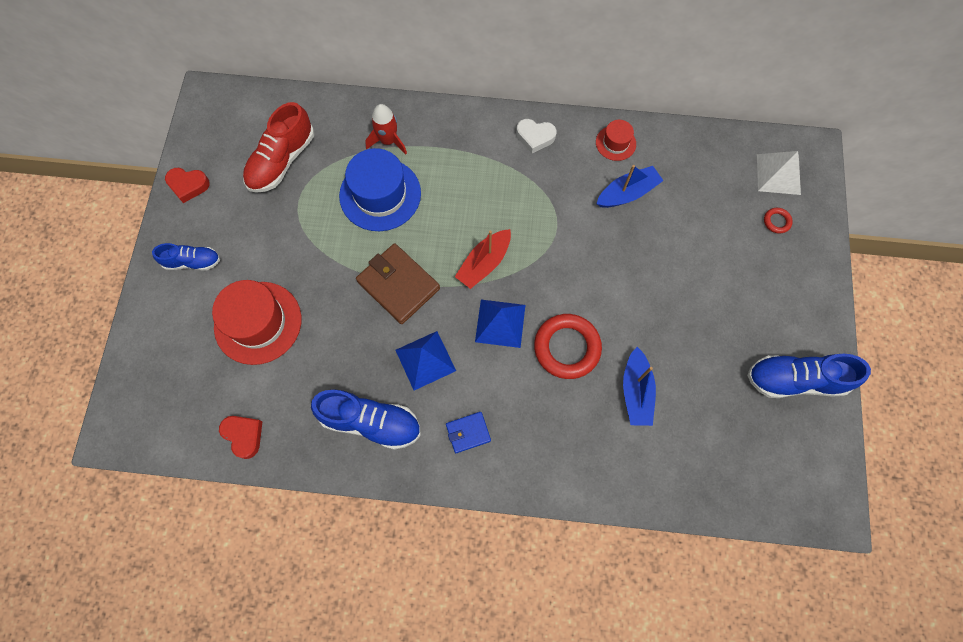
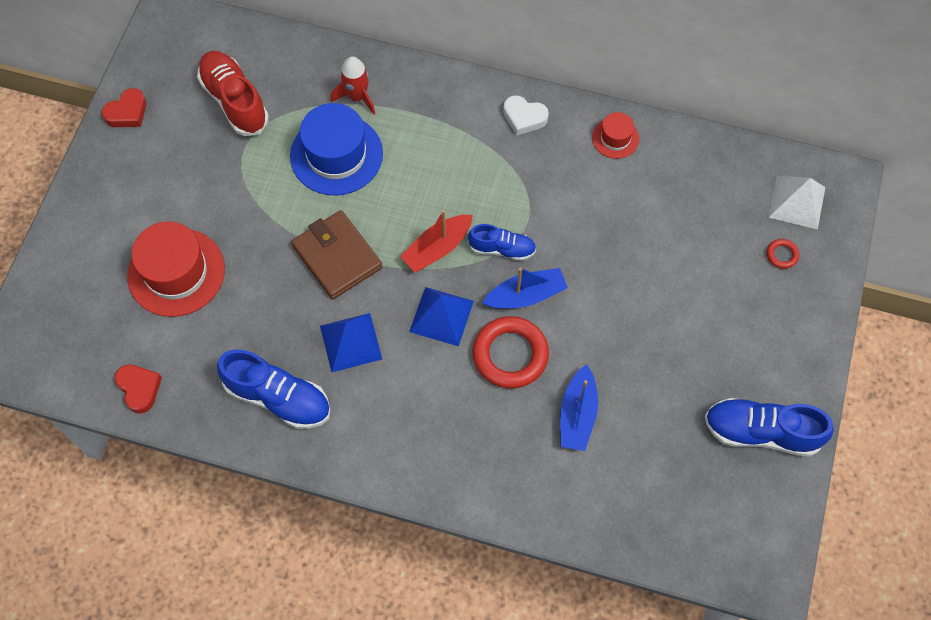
camera: 10 degrees right, 5 degrees down
blue shoe [152,243,220,270] -> blue shoe moved to [468,224,536,261]
red heart [165,168,210,203] -> red heart turned 60 degrees counterclockwise [102,88,147,127]
red shoe [243,102,314,193] -> red shoe turned 105 degrees clockwise [197,51,269,136]
blue wallet [446,412,491,453] -> none
blue boat [596,165,663,208] -> blue boat moved to [482,268,568,309]

